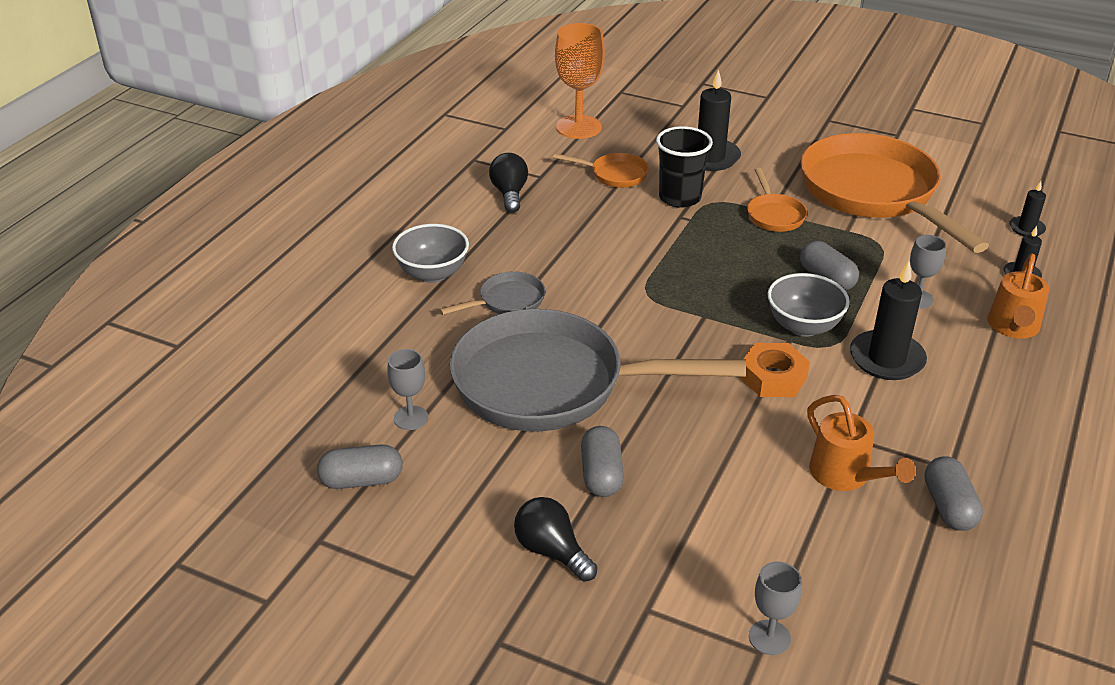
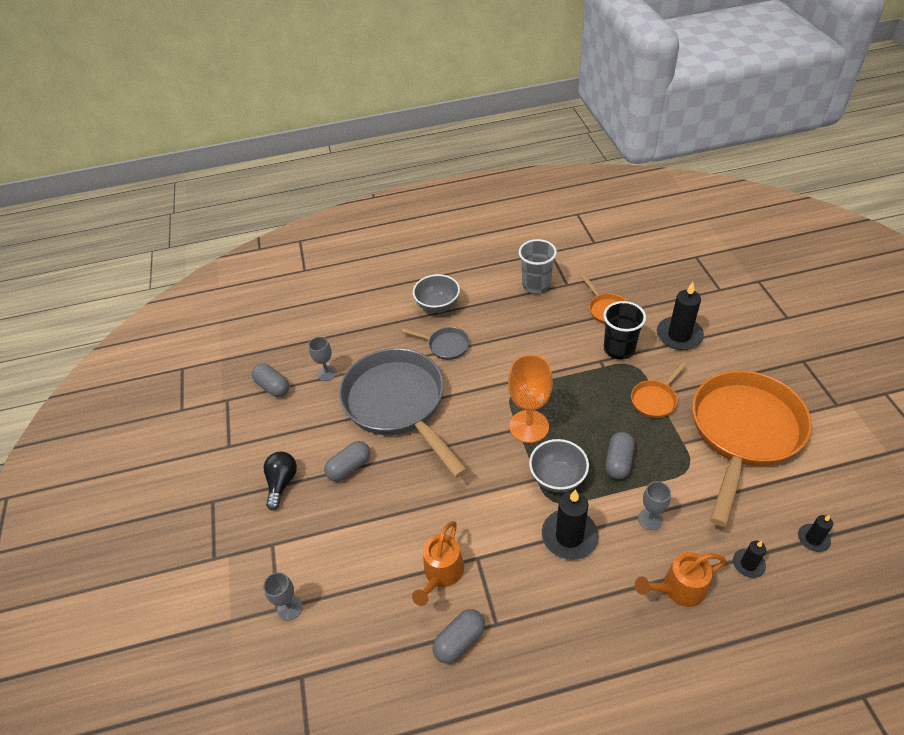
camera: 55 degrees right, 10 degrees up
black light bulb [489,153,528,213] -> grey cup [519,239,557,293]
orange goblet [555,23,605,139] -> orange goblet moved to [508,355,553,443]
orange nut [739,343,810,397] -> none

